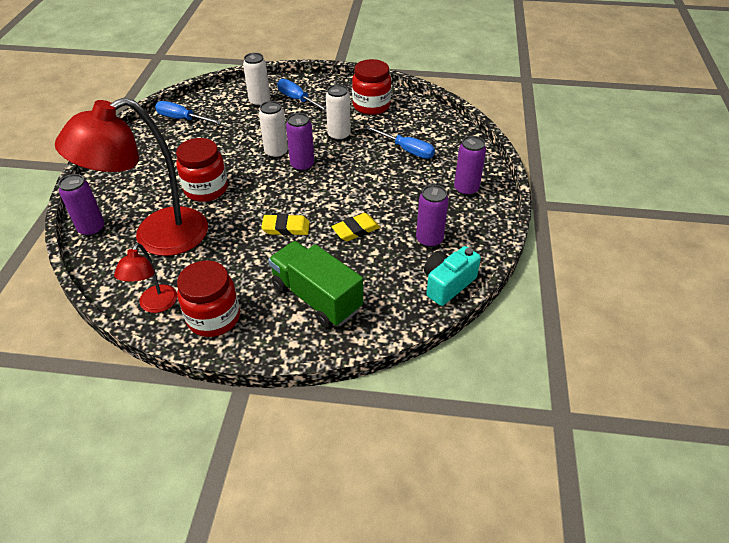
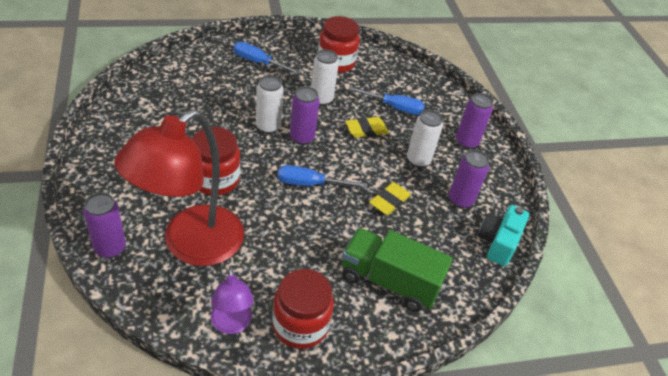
camera: 25 degrees left, 0 degrees up
red lamp [114,243,177,313] -> purple lamp [211,266,254,334]
blue screwdriver [155,101,222,124] -> blue screwdriver moved to [278,165,367,188]
white can [243,53,270,107] -> white can moved to [407,110,443,168]
yellow eraser [261,214,310,236] -> yellow eraser moved to [345,117,389,138]

